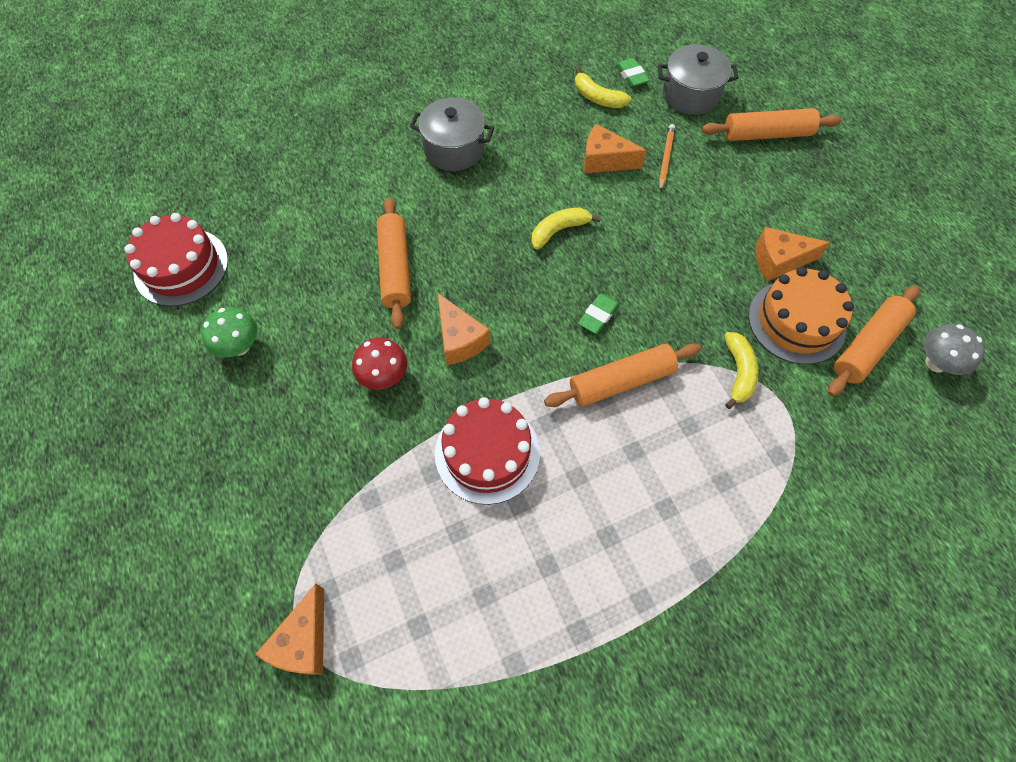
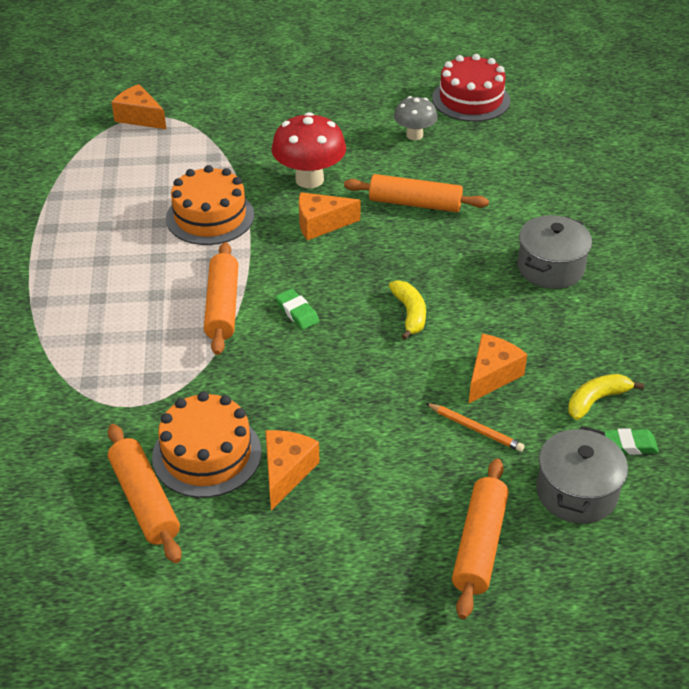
camera: 110 degrees right, 20 degrees down
green mushroom [201,307,258,357] -> none
red mushroom [352,338,407,390] -> red mushroom [271,112,346,188], size x1.62
red cake [435,397,540,505] -> orange cake [166,165,254,245]
yellow banana [724,332,759,409] -> none
grey mushroom [924,324,985,375] -> grey mushroom moved to [394,96,438,140]

